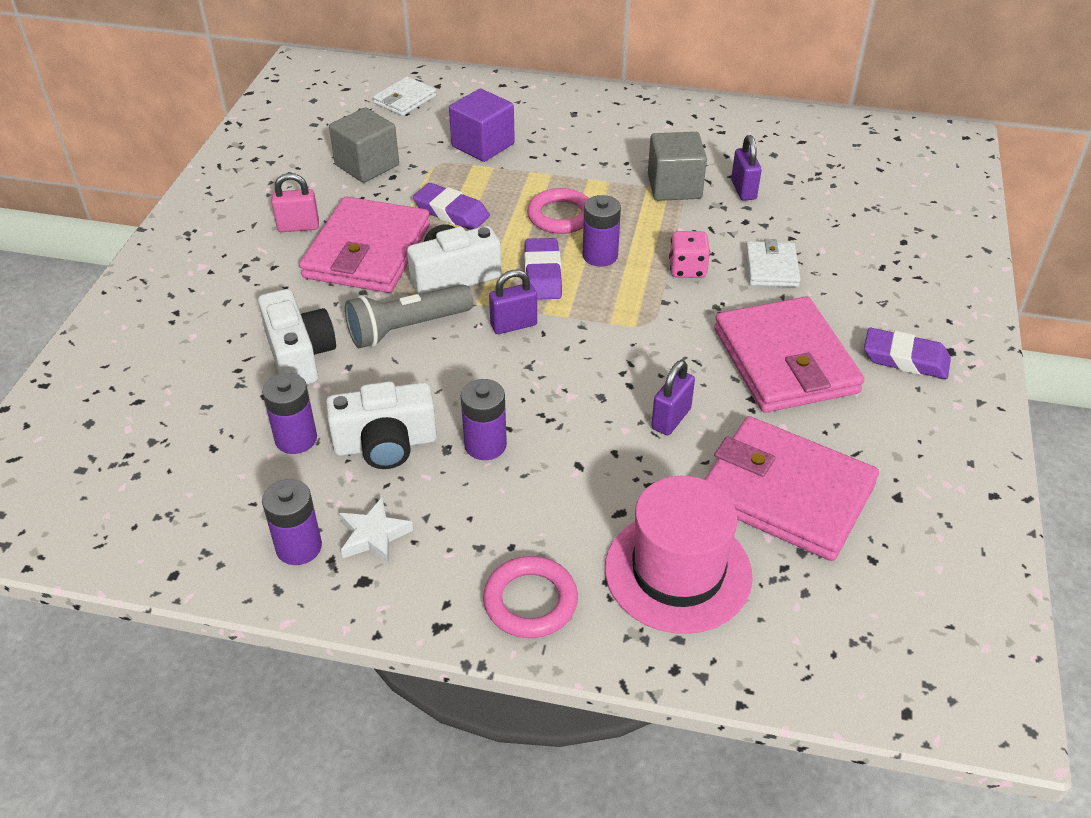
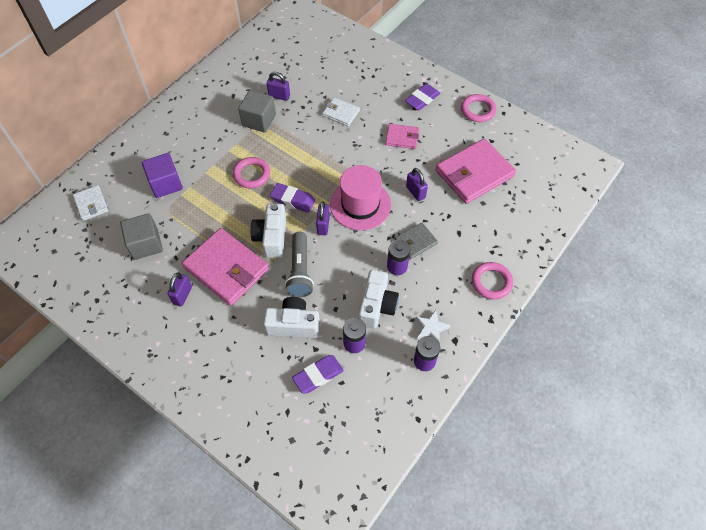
camera: 65 degrees left, 15 degrees up
pink padlock [271,173,319,232] -> purple padlock [167,272,192,307]
purple eraser [413,183,490,230] -> purple eraser moved to [292,355,344,394]
purple battery [583,195,621,267] -> none
pink hat [605,476,753,634] -> pink hat moved to [330,165,391,230]
pink dice [669,231,710,278] -> none
pink wallet [714,297,864,413] -> pink wallet [385,124,419,149], size x0.51
none -> grey wallet [395,223,438,259]
none -> pink ring [461,94,496,122]

